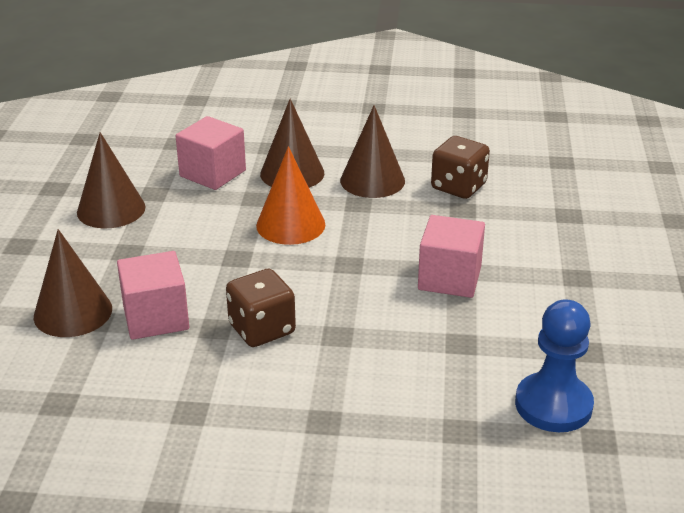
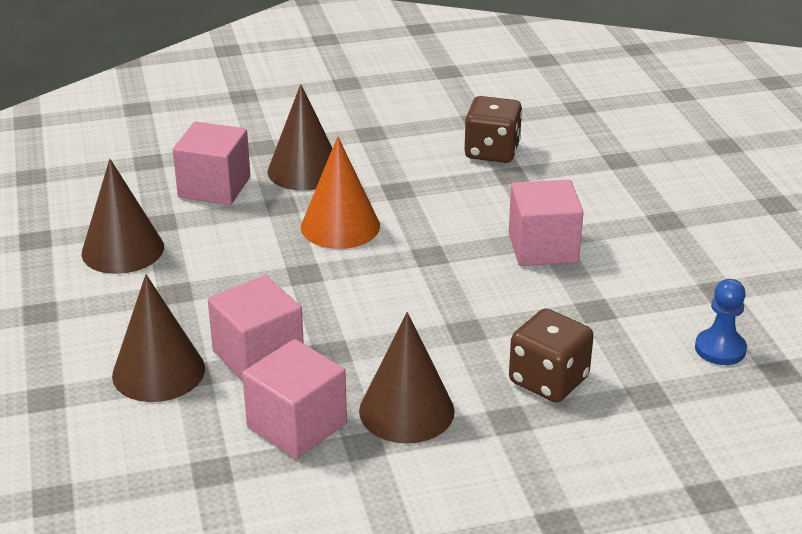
camera: 20 degrees left, 0 degrees up
brown dice [226,269,296,347] -> brown dice moved to [509,309,594,402]
brown cone [340,105,405,198] -> brown cone moved to [359,312,455,444]
blue pawn [515,299,594,432] -> blue pawn [695,279,747,365], size x0.63
none -> pink cube [242,339,347,459]

